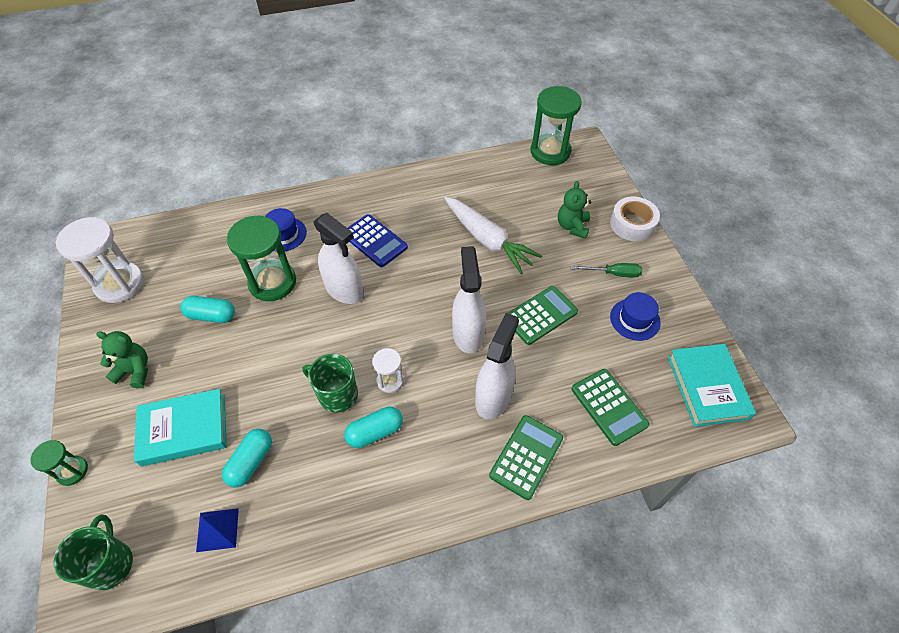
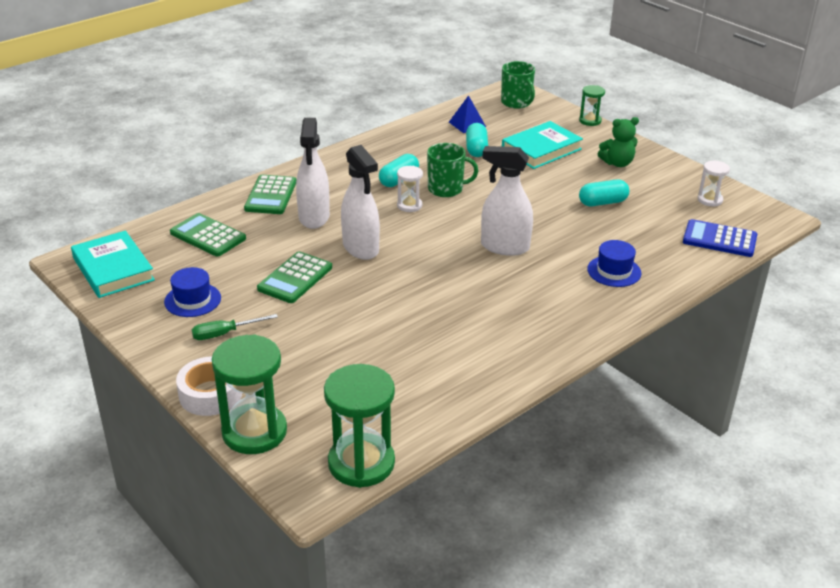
camera: 155 degrees right, 20 degrees down
white hourglass [56,217,144,303] -> white hourglass [698,161,730,207], size x0.52
green hourglass [227,216,296,301] -> green hourglass moved to [211,334,287,454]
blue calculator [348,214,408,267] -> blue calculator moved to [683,219,757,257]
white carrot [444,197,542,274] -> none
green teddy bear [558,181,591,239] -> none

